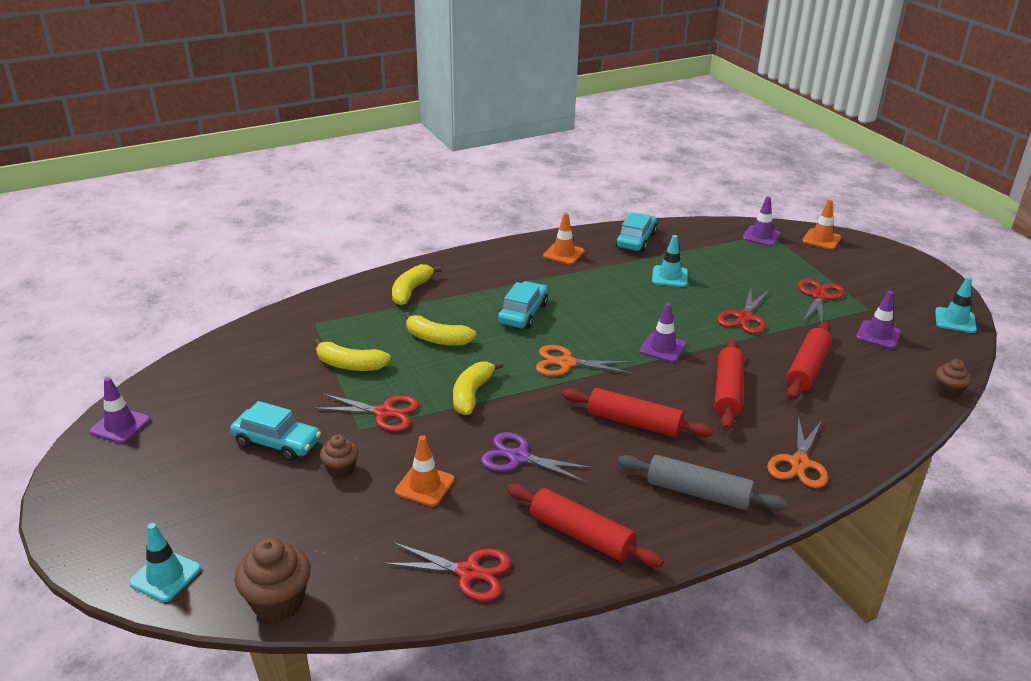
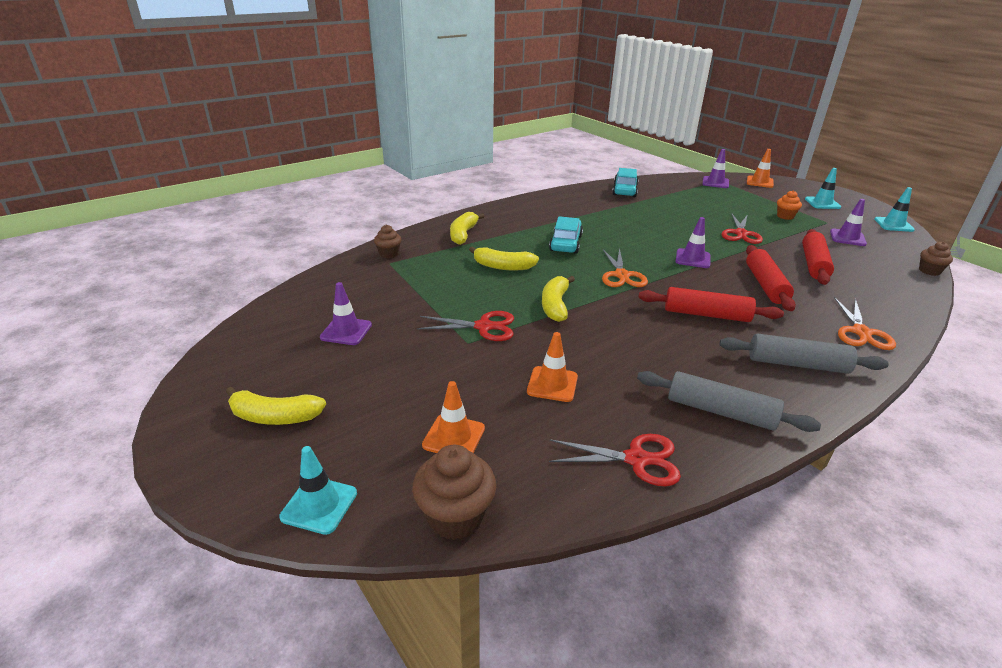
camera: 10 degrees left, 0 degrees up
purple traffic cone [90,377,150,444] -> purple traffic cone moved to [320,282,372,345]
turquoise car [230,401,321,461] -> none
yellow banana [314,338,391,371] -> yellow banana moved to [226,387,326,425]
brown cupcake [320,434,358,479] -> brown cupcake moved to [374,225,402,259]
purple scissors [481,432,594,483] -> none
red rolling pin [507,484,664,567] -> grey rolling pin [637,371,821,432]
orange scissors [536,345,632,376] -> orange scissors turned 90 degrees counterclockwise [602,248,648,287]
orange traffic cone [543,213,585,264] -> orange traffic cone moved to [422,381,485,453]
turquoise traffic cone [652,235,688,287] -> turquoise traffic cone moved to [805,168,841,209]
red scissors [798,279,845,323] -> orange cupcake [777,190,802,220]

